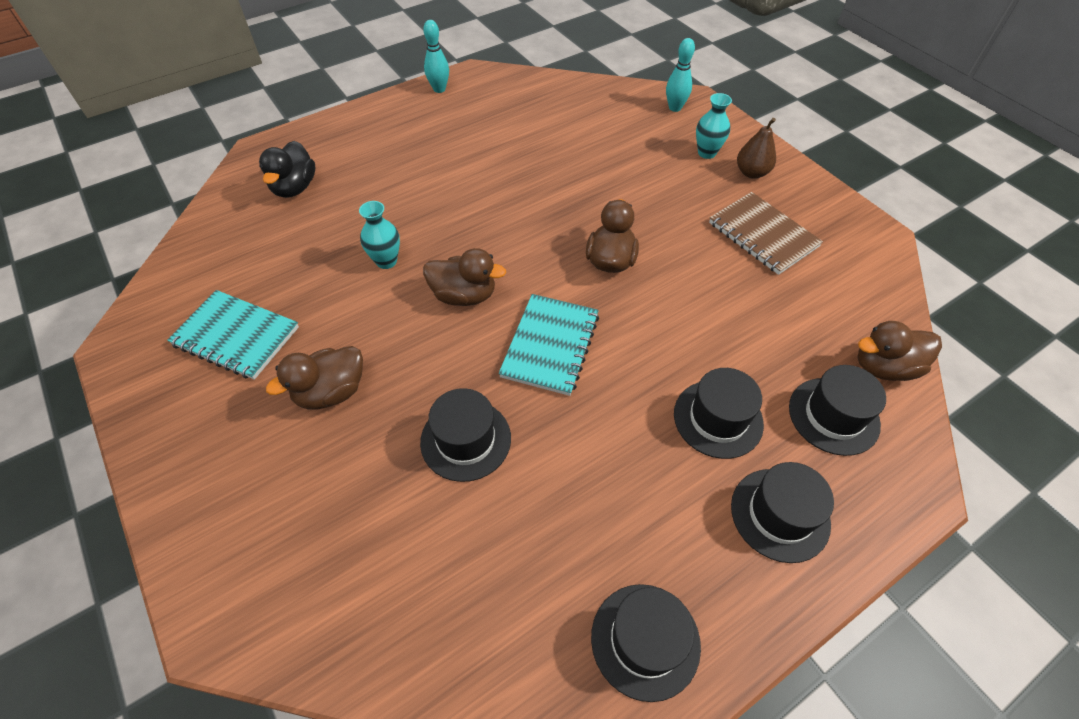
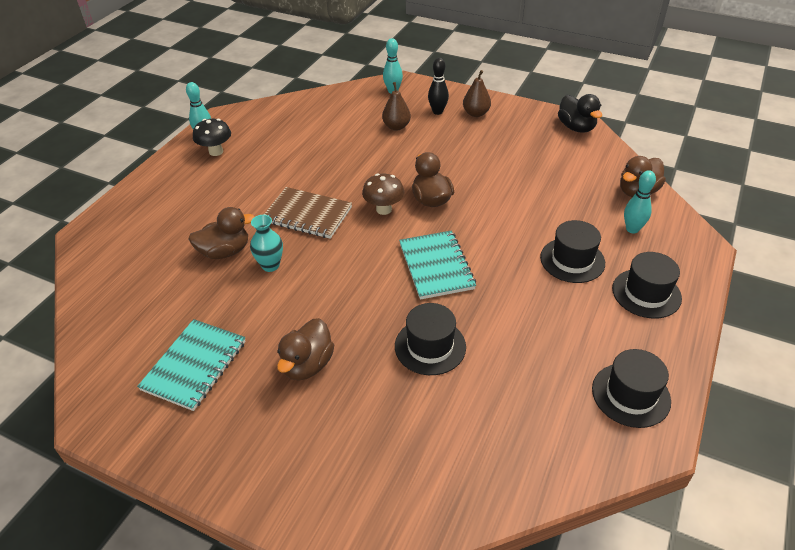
camera: 30 degrees left, 10 degrees down
turquoise notebook [167,290,299,380] -> turquoise notebook turned 60 degrees counterclockwise [137,319,246,411]
black duck [259,141,315,198] -> black duck moved to [558,94,602,133]
brown duck [423,248,506,306] -> brown duck moved to [188,207,255,259]
turquoise vase [696,93,732,159] -> black bowling pin [428,58,449,115]
brown notebook [709,192,823,275] -> brown notebook moved to [264,187,352,239]
black hat [789,365,886,456] -> turquoise bowling pin [624,170,656,233]
none -> black mushroom [193,119,231,156]
none -> brown mushroom [362,173,404,215]
none -> brown pear [382,82,411,131]

